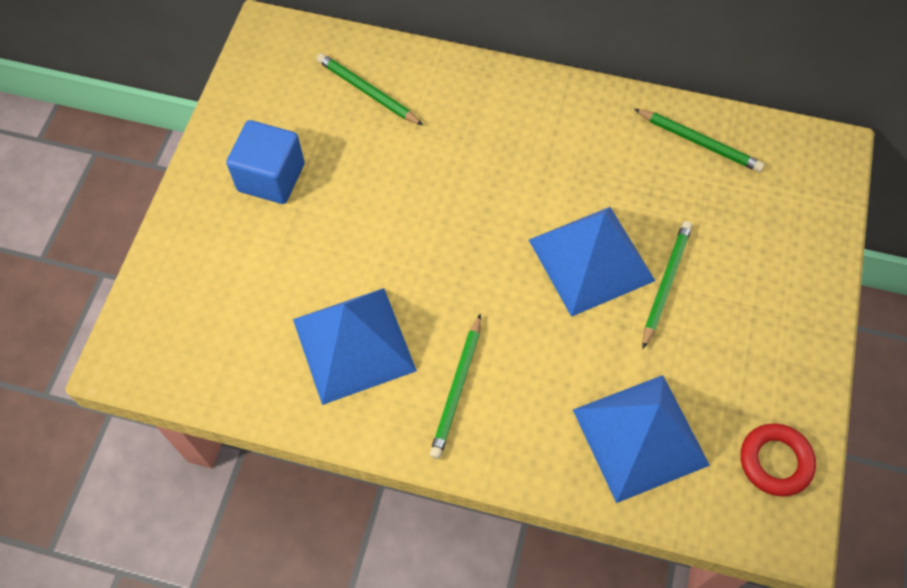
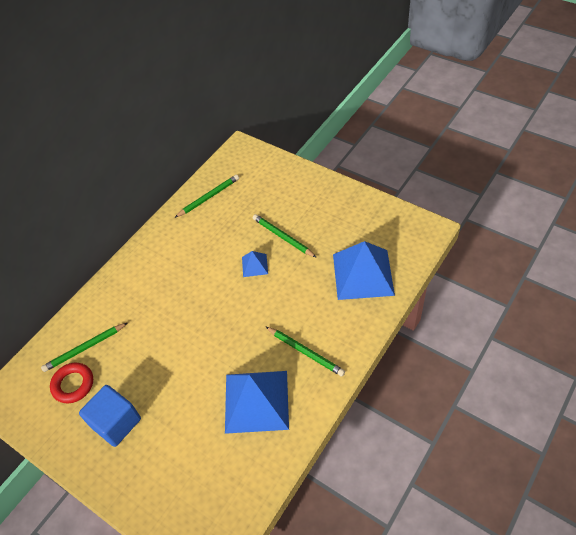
camera: 65 degrees left, 10 degrees down
blue pyramid [529,207,655,317] -> blue pyramid [242,251,268,277], size x0.46
red ring [741,423,816,496] -> red ring moved to [50,363,93,403]

